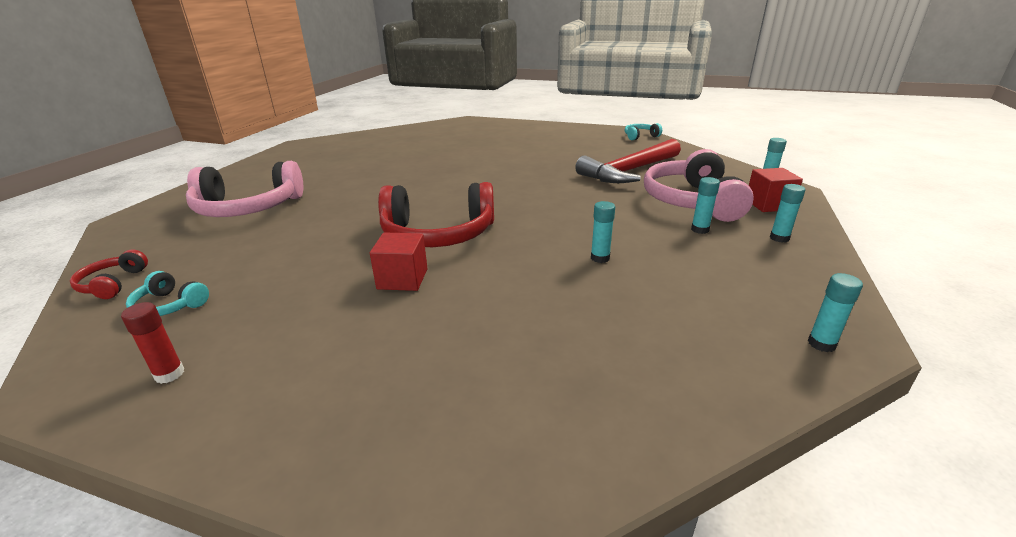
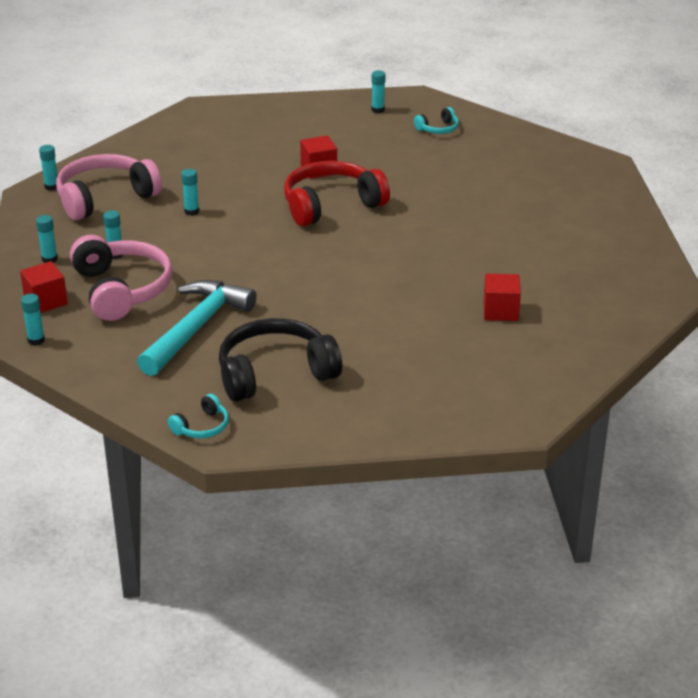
camera: 155 degrees right, 5 degrees up
red headphones [70,250,148,299] -> none
red glue stick [121,302,184,384] -> turquoise glue stick [371,70,386,113]
turquoise headphones [126,271,209,316] -> turquoise headphones turned 150 degrees clockwise [414,107,459,134]
pink headphones [186,161,303,217] -> pink headphones moved to [56,154,162,220]
red hammer [575,139,681,183] -> turquoise hammer [137,280,257,376]
none -> black headphones [219,318,342,402]
none -> red cube [483,274,521,321]

